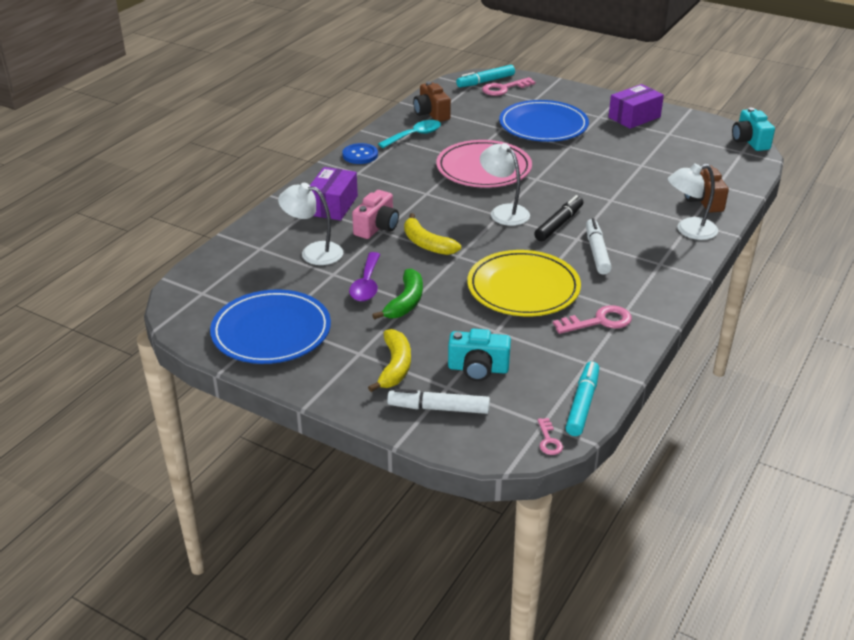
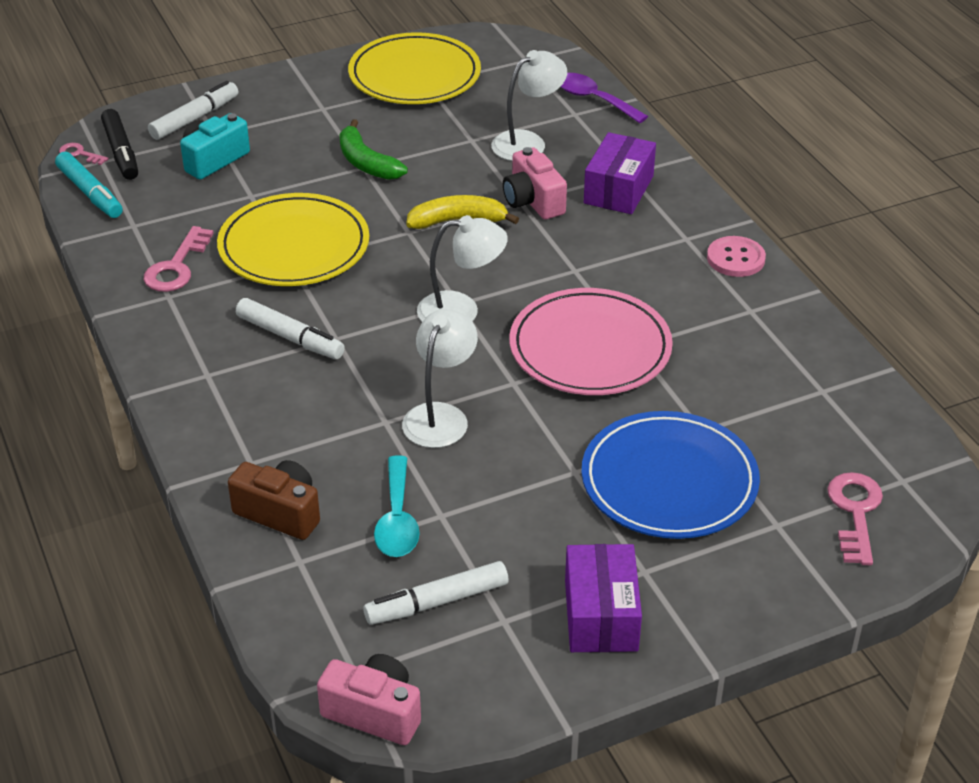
camera: 125 degrees right, 5 degrees up
blue plate [210,289,331,364] -> yellow plate [348,32,481,104]
purple box [310,167,358,220] -> purple box turned 60 degrees clockwise [584,132,656,214]
blue button [342,143,378,164] -> pink button [707,236,766,277]
purple spoon [349,252,380,302] -> purple spoon moved to [561,73,648,123]
yellow banana [368,329,411,392] -> none
turquoise spoon [378,120,441,148] -> turquoise spoon moved to [374,455,420,557]
brown camera [413,81,451,122] -> none
turquoise marker [456,65,515,88] -> none
black marker [534,195,583,241] -> black marker moved to [101,109,138,180]
white lamp [668,163,718,240] -> white lamp moved to [402,309,478,448]
turquoise camera [732,108,775,151] -> pink camera [317,654,421,745]
none -> white marker [363,561,509,625]

